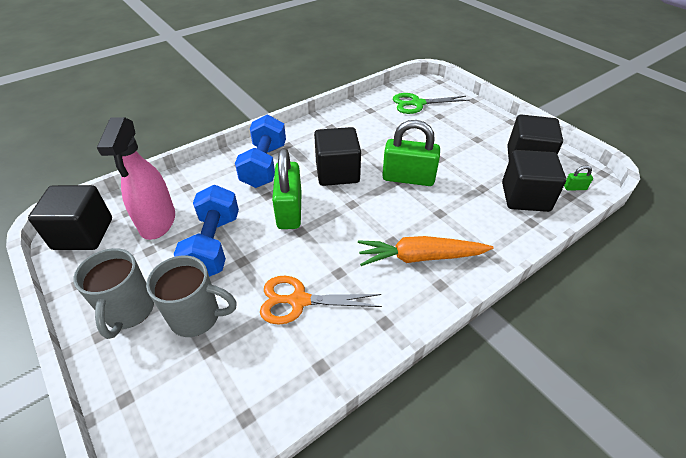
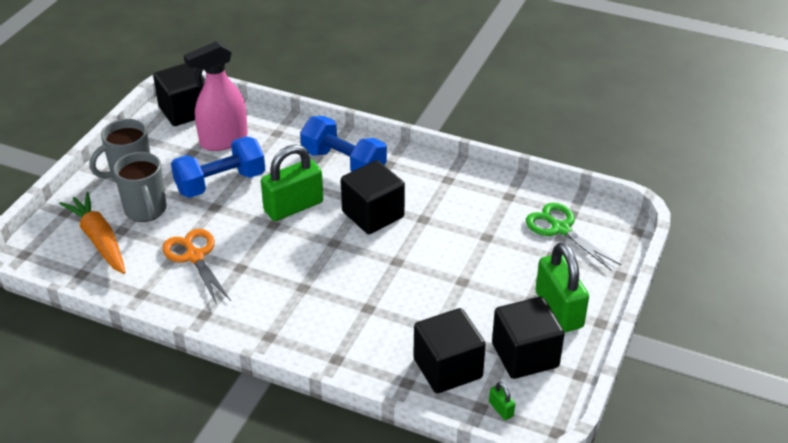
camera: 60 degrees right, 5 degrees down
blue dumbbell [235,115,286,188] -> blue dumbbell turned 60 degrees clockwise [300,116,387,172]
orange carrot [358,236,493,266] -> orange carrot moved to [59,192,125,274]
green padlock [382,120,440,186] -> green padlock moved to [536,242,589,332]

